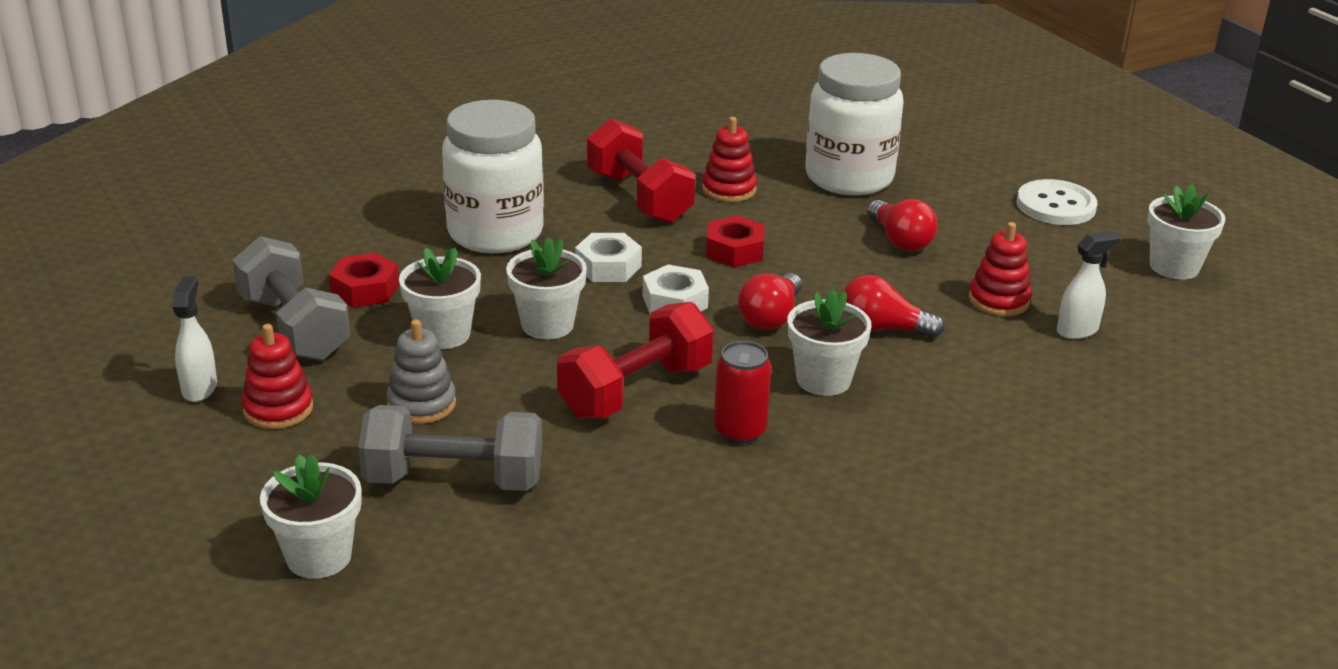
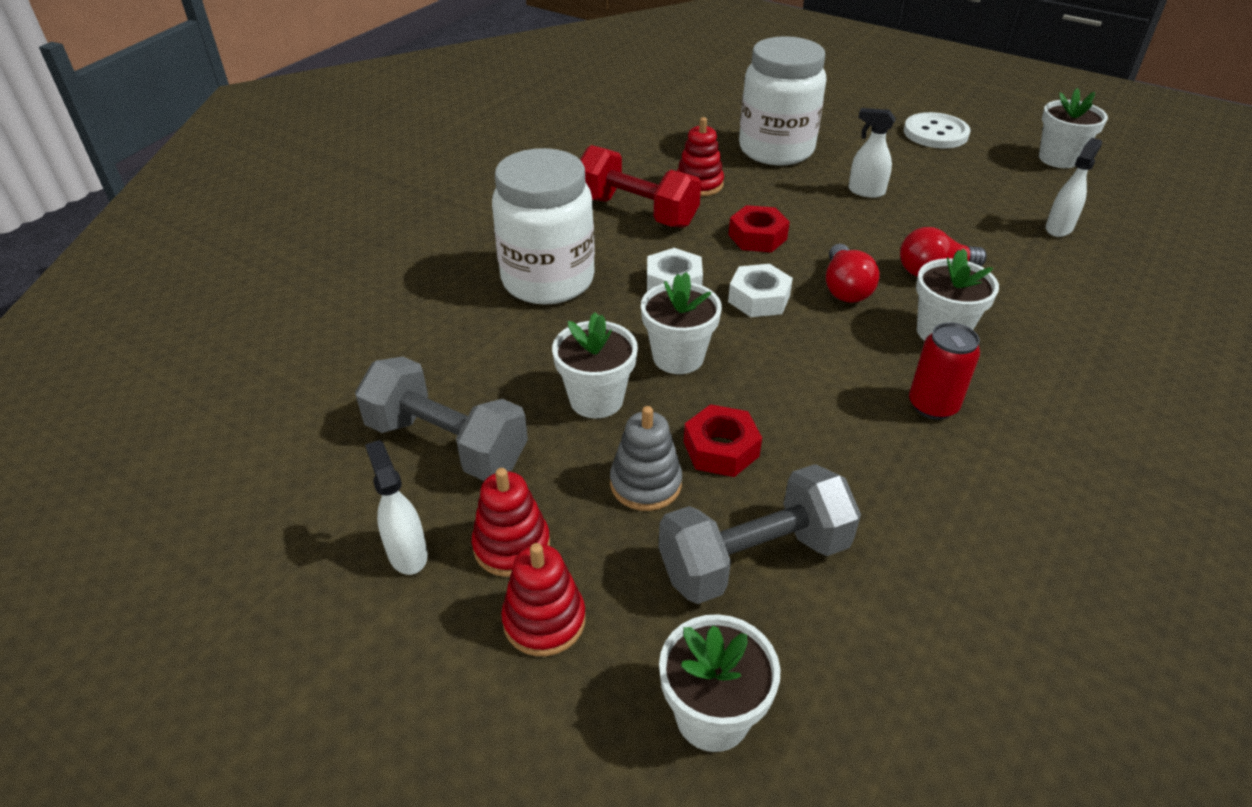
camera: 25 degrees left, 10 degrees up
red nut [329,253,399,308] -> red nut moved to [684,404,762,477]
red dumbbell [557,302,714,419] -> none
red light bulb [867,199,938,251] -> white spray bottle [848,108,896,198]
red stacking toy [969,222,1032,316] -> red stacking toy moved to [501,543,586,656]

